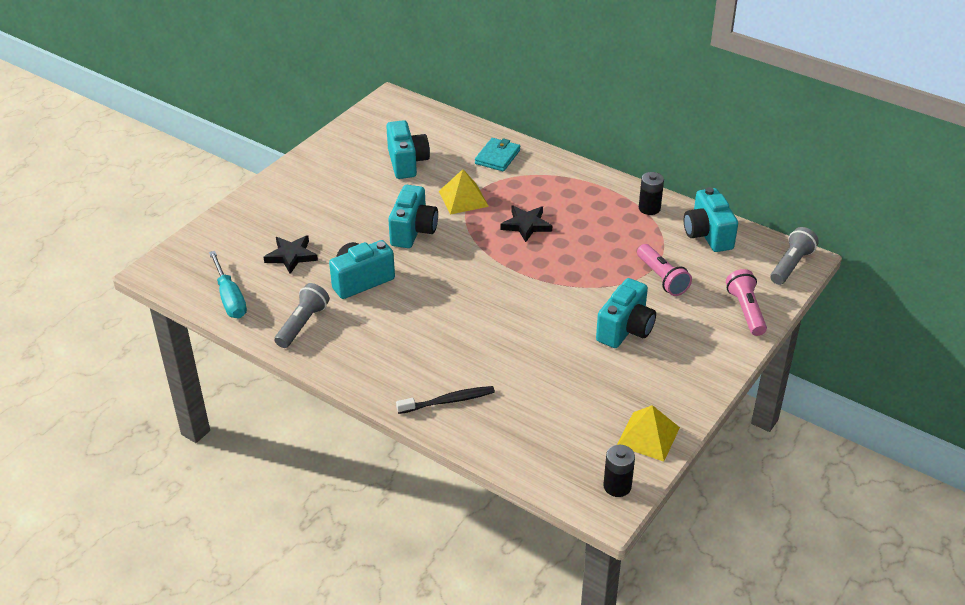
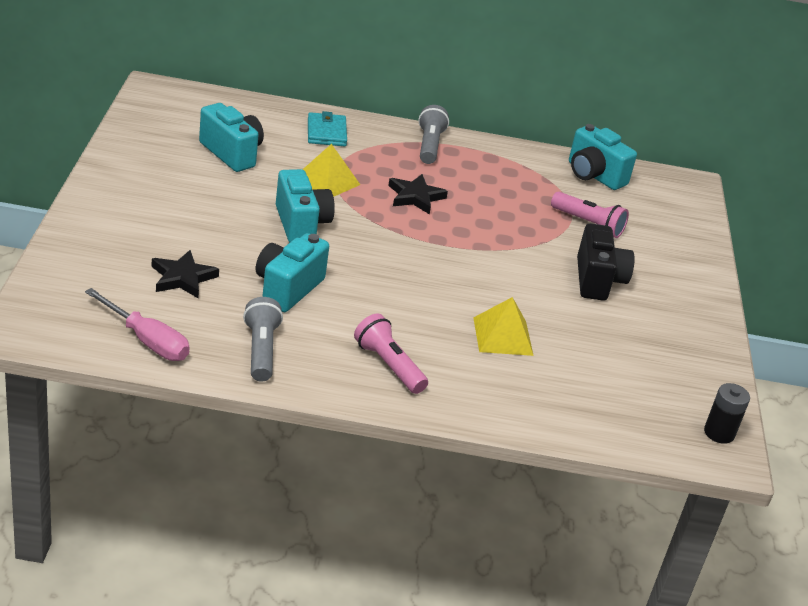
camera: 35 degrees left, 5 degrees down
turquoise screwdriver [209,251,247,318] -> pink screwdriver [85,288,190,361]
black toothbrush [396,386,495,414] -> none
turquoise camera [596,278,656,348] -> black camera [577,223,635,301]
yellow pyramid [617,405,680,462] -> yellow pyramid moved to [473,297,534,356]
black battery [639,172,664,215] -> none
pink flashlight [726,269,767,336] -> pink flashlight moved to [354,314,428,394]
grey flashlight [770,227,819,285] -> grey flashlight moved to [418,105,449,164]

